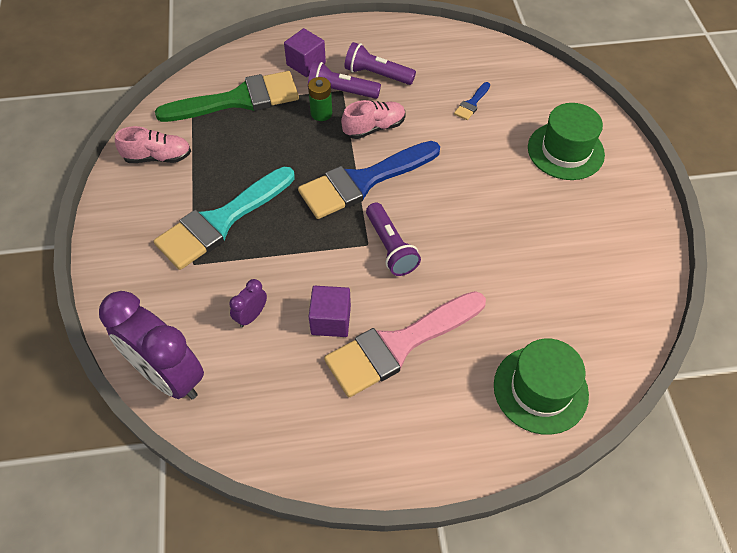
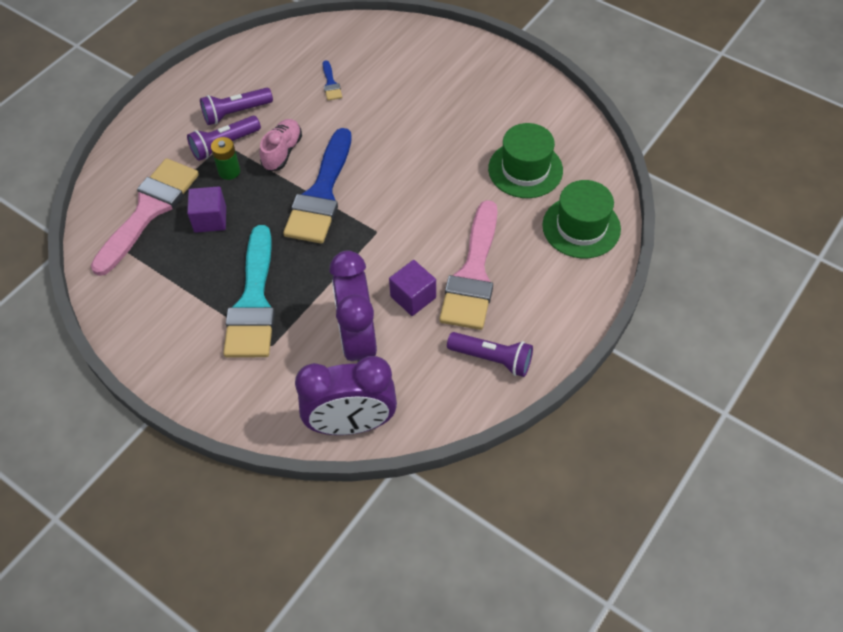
camera: 45 degrees left, 0 degrees up
pink shoe [115,126,191,163] -> none
green brush [155,71,299,122] -> pink brush [91,158,199,276]
purple clock [229,279,267,327] -> purple clock [329,250,377,361], size x2.32
purple cube [284,28,326,77] -> purple cube moved to [187,186,226,233]
purple flashlight [366,203,421,276] -> purple flashlight moved to [447,332,533,377]
green hat [528,103,605,180] -> green hat moved to [488,123,563,198]

